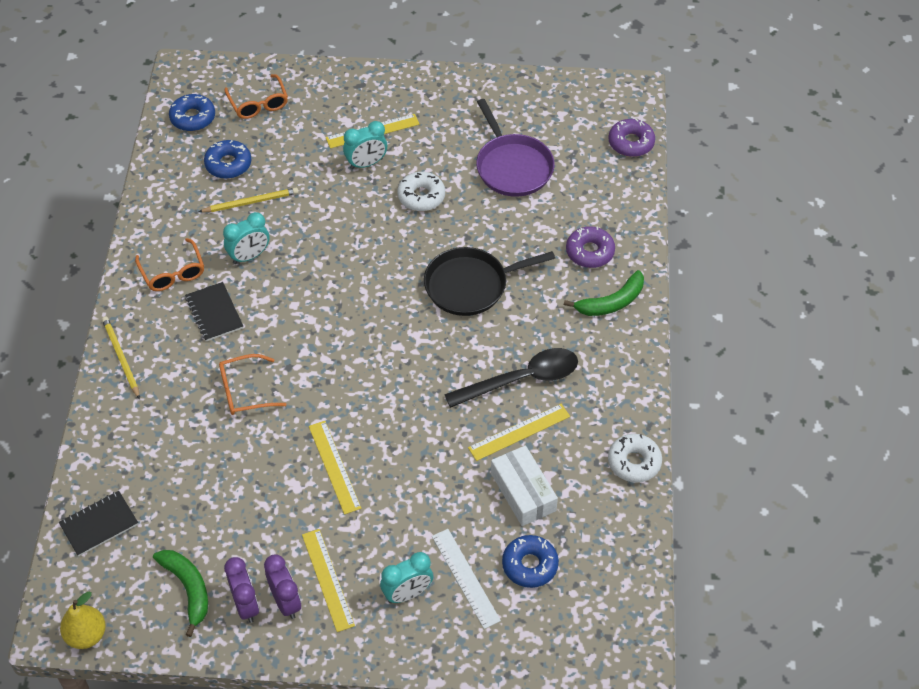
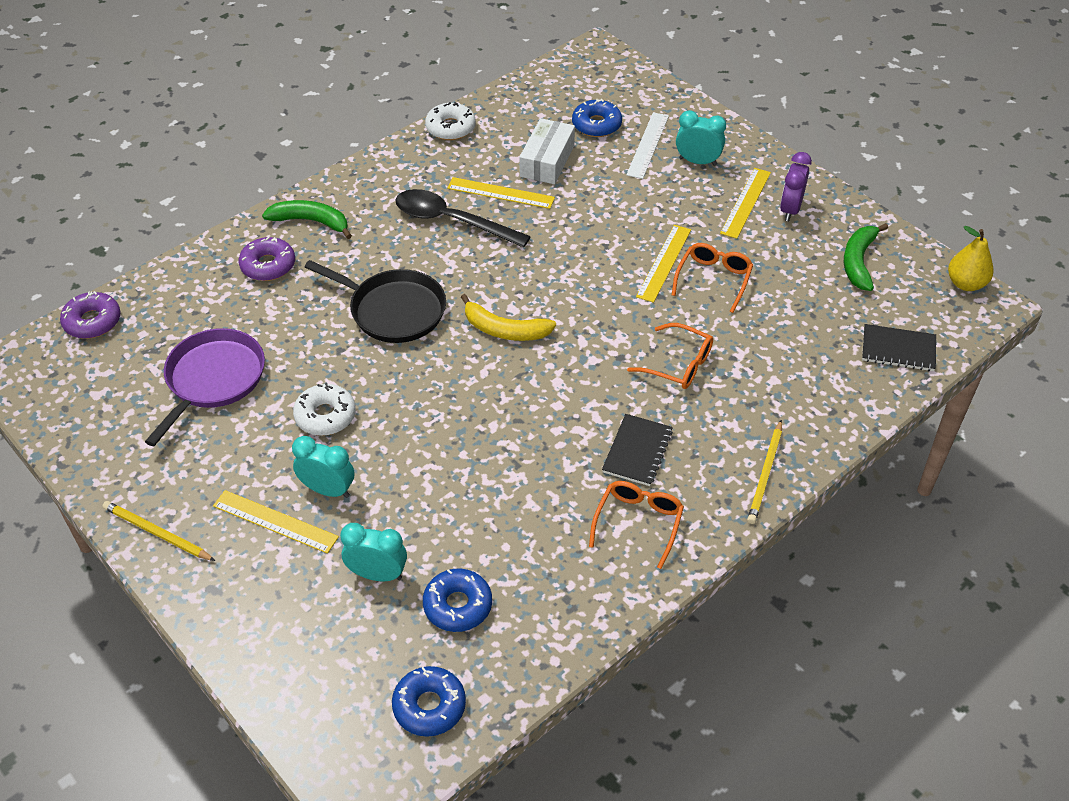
camera: 135 degrees left, 5 degrees down
yellow pencil [199,188,298,212] -> yellow pencil moved to [103,501,215,561]
turquoise clock [223,212,270,264] -> turquoise clock moved to [340,523,407,581]
orange glasses [224,74,288,119] -> orange glasses moved to [672,243,753,313]
purple clock [224,557,259,623] -> none
none -> yellow banana [461,294,556,341]

